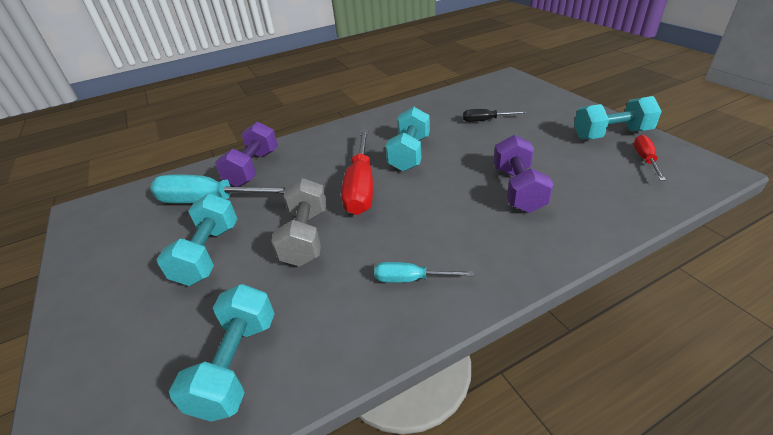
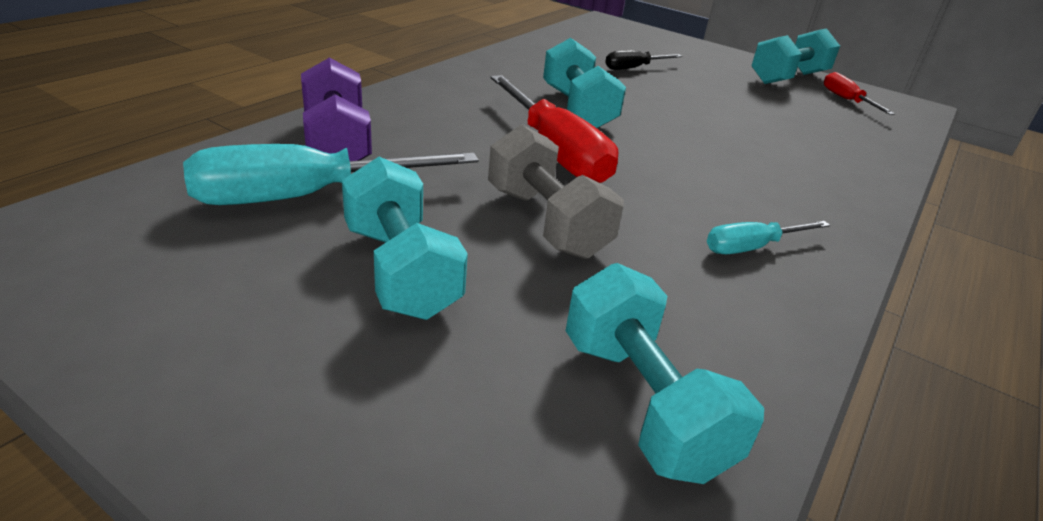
camera: 35 degrees left, 5 degrees down
purple dumbbell [494,135,554,213] -> none

